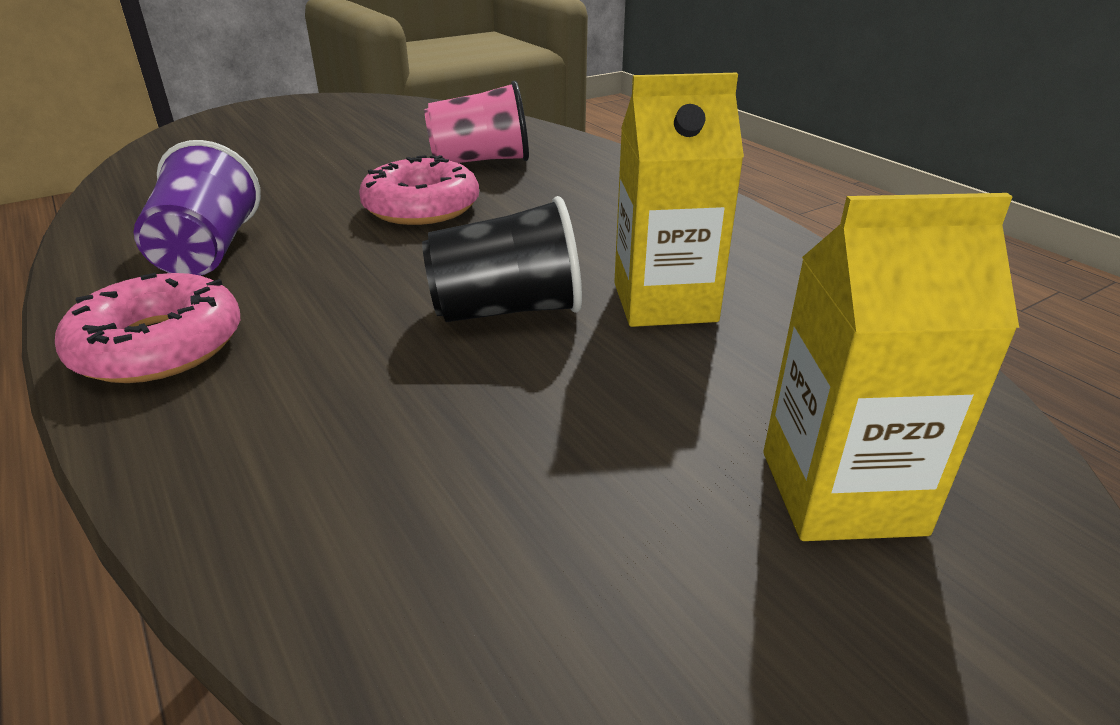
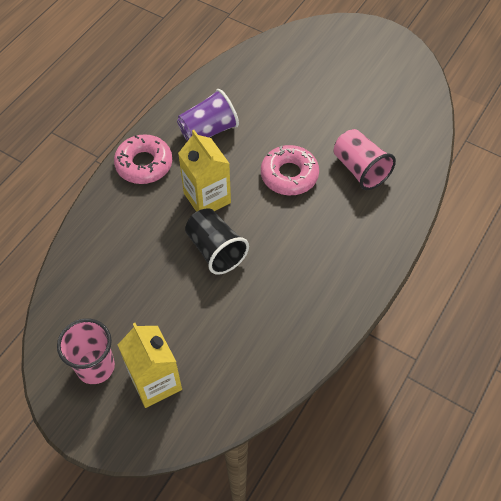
camera: 65 degrees right, 25 degrees up
yellow carton [614,73,744,327] -> yellow carton moved to [178,130,231,212]
none -> pink cup [57,318,115,384]

